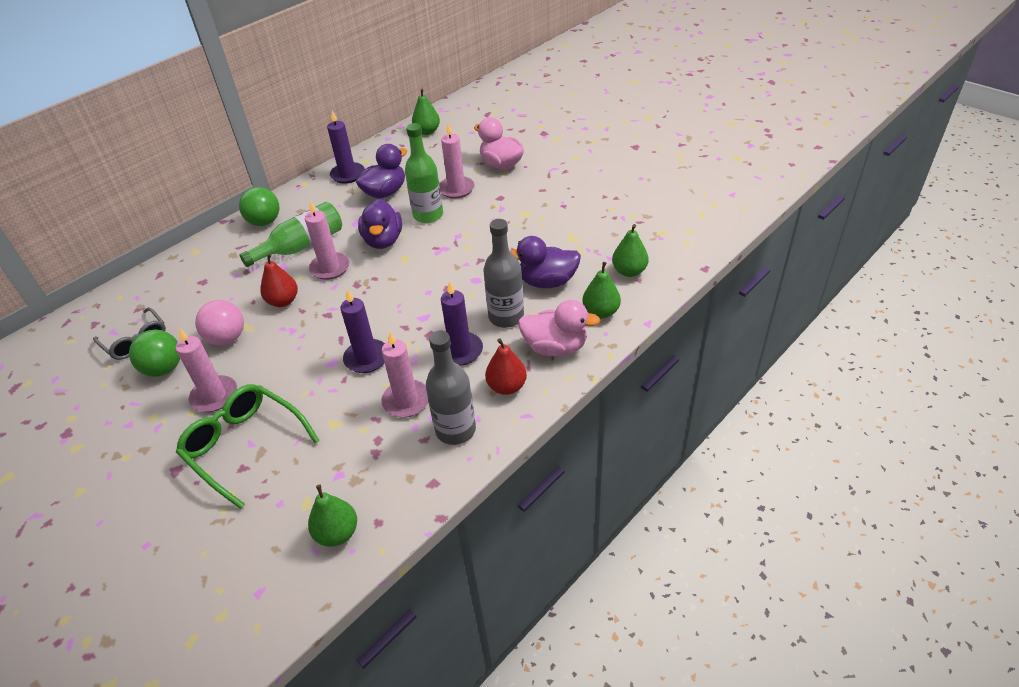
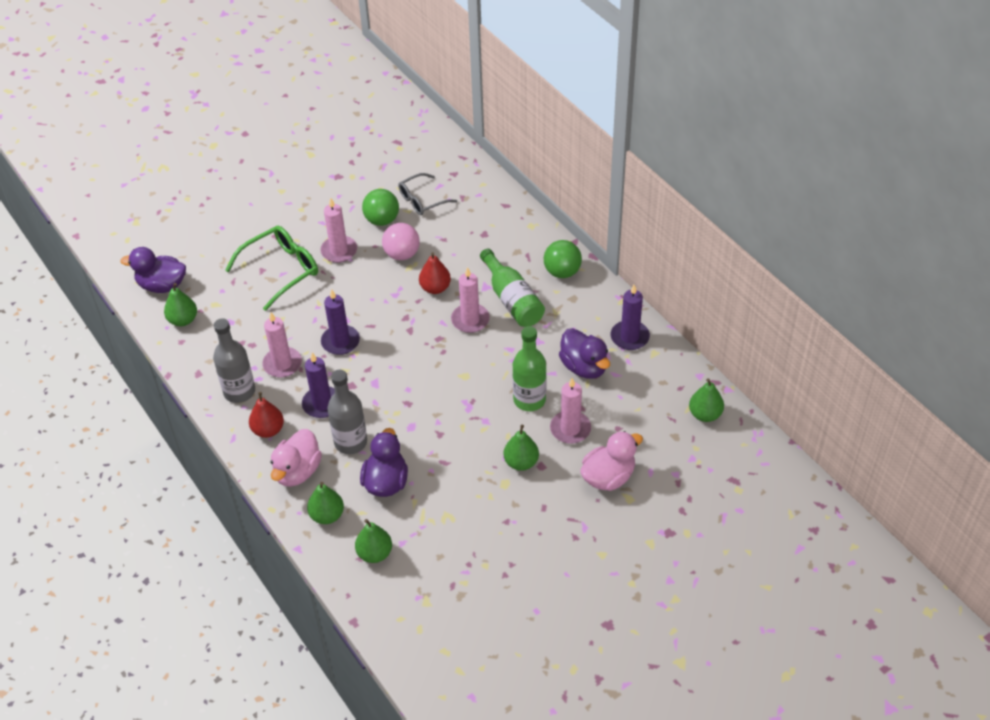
camera: 100 degrees right, 5 degrees up
purple duck [358,199,402,249] -> purple duck moved to [120,247,186,293]
none -> green pear [503,425,539,471]

